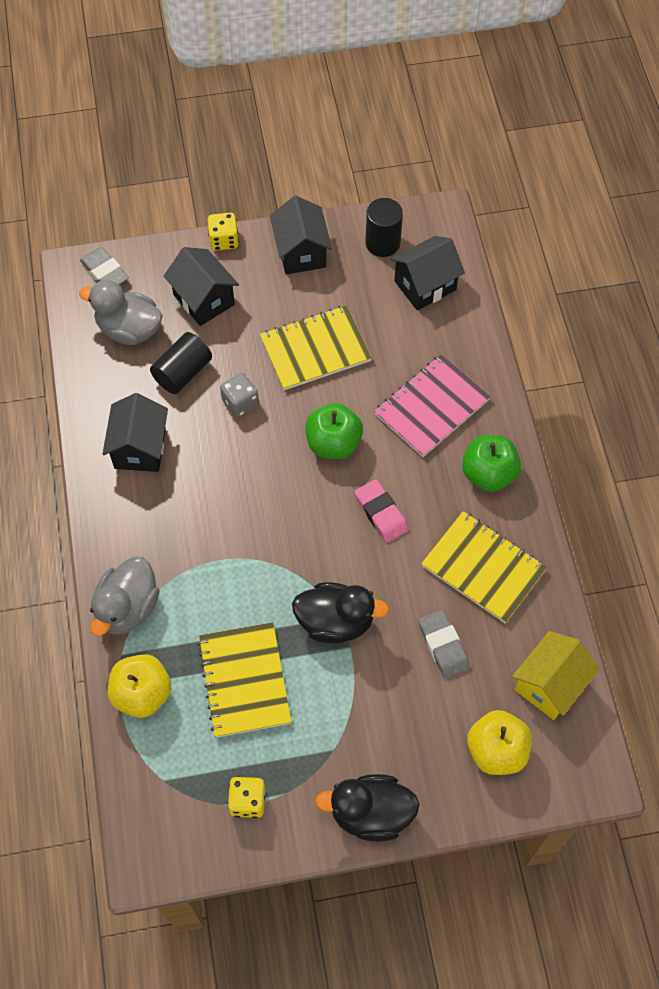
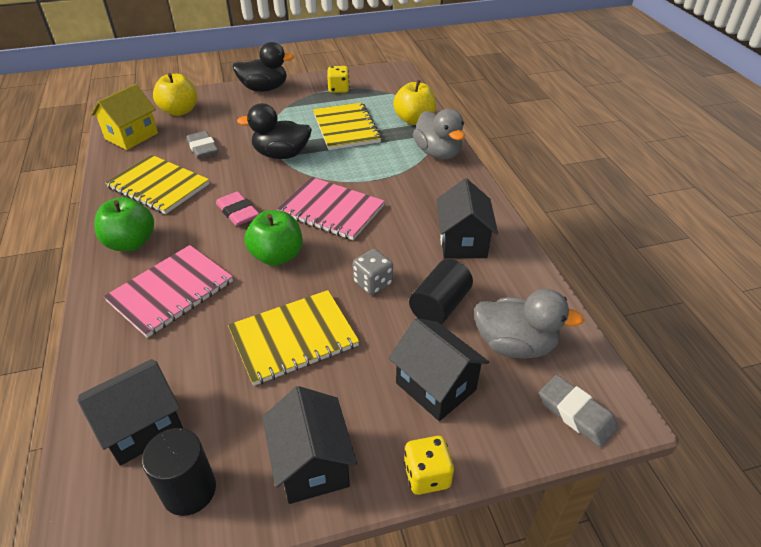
camera: 175 degrees right, 20 degrees down
grey duck [90,557,160,636] -> grey duck turned 135 degrees clockwise [413,109,465,160]
none -> pink notebook [277,177,385,240]

